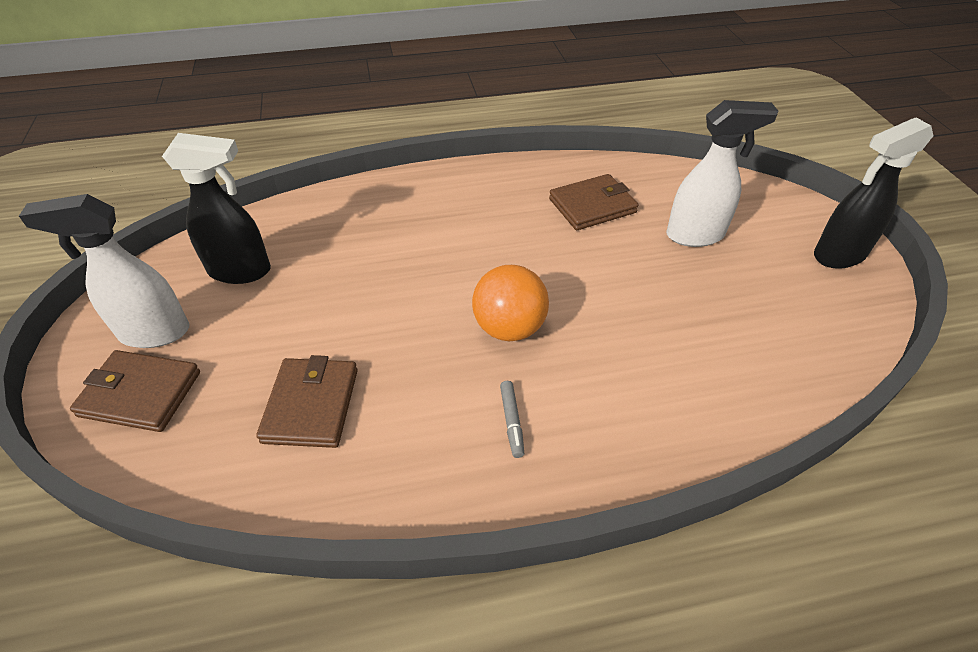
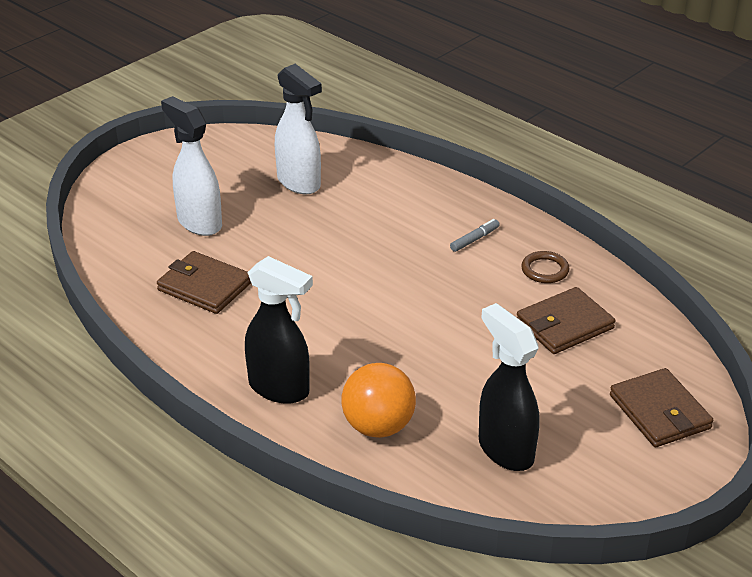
camera: 125 degrees left, 10 degrees down
white spray bottle [19,194,189,348] -> white spray bottle moved to [275,64,322,194]
orange ball [472,265,549,341] -> orange ball moved to [341,363,416,438]
black spray bottle [814,117,934,269] -> black spray bottle moved to [245,256,313,404]
none -> brown ring [521,251,569,283]

